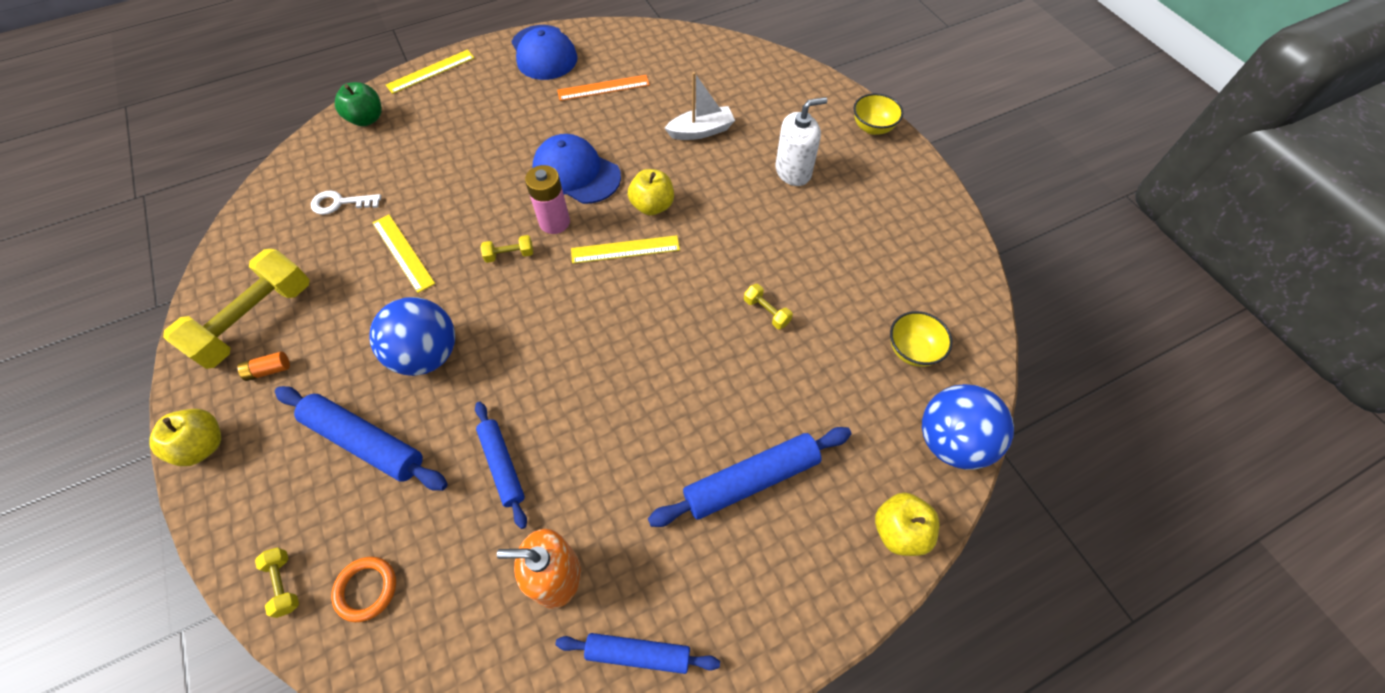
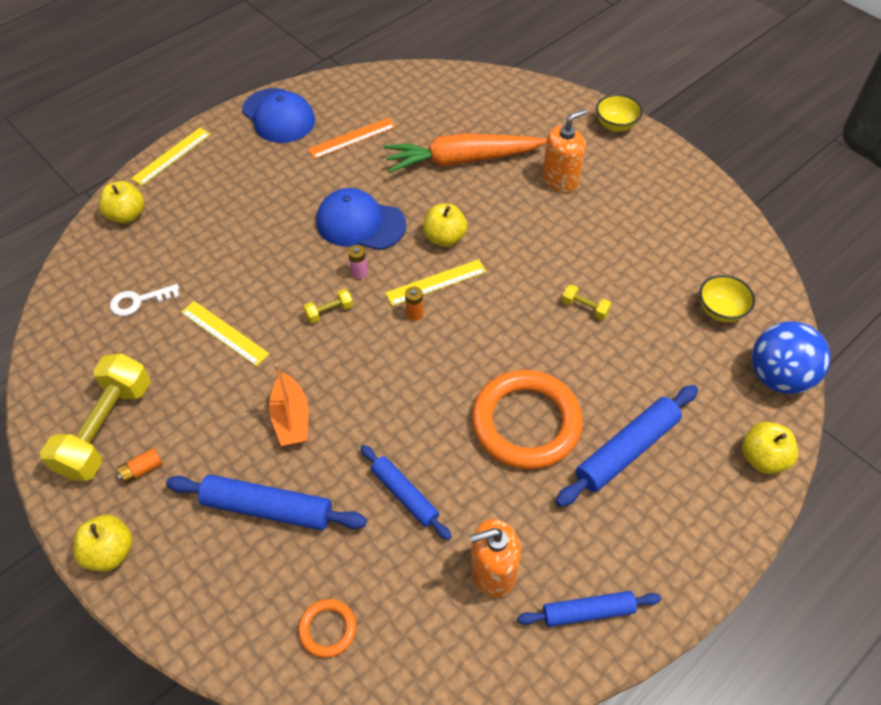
camera: 15 degrees left, 5 degrees down
yellow dumbbell [255,547,299,618] -> none
green apple [335,82,382,126] -> yellow apple [99,181,145,224]
blue ball [369,297,455,376] -> orange boat [269,363,308,446]
pink battery [525,165,570,234] -> pink battery [348,245,368,279], size x0.54
white boat [664,72,735,140] -> orange carrot [384,133,547,173]
white soap dispenser [776,97,827,186] -> orange soap dispenser [543,109,587,192]
none -> orange battery [405,286,423,321]
none -> orange ring [472,370,583,469]

